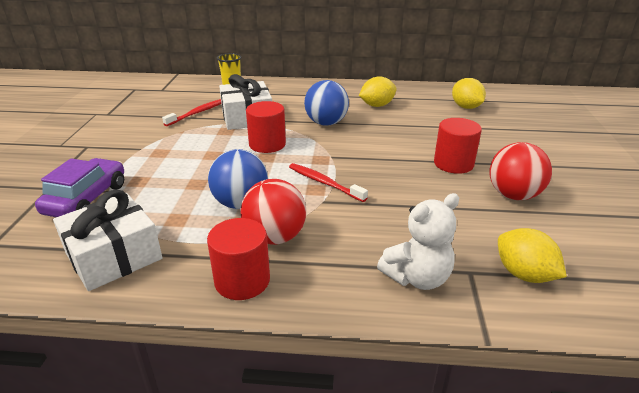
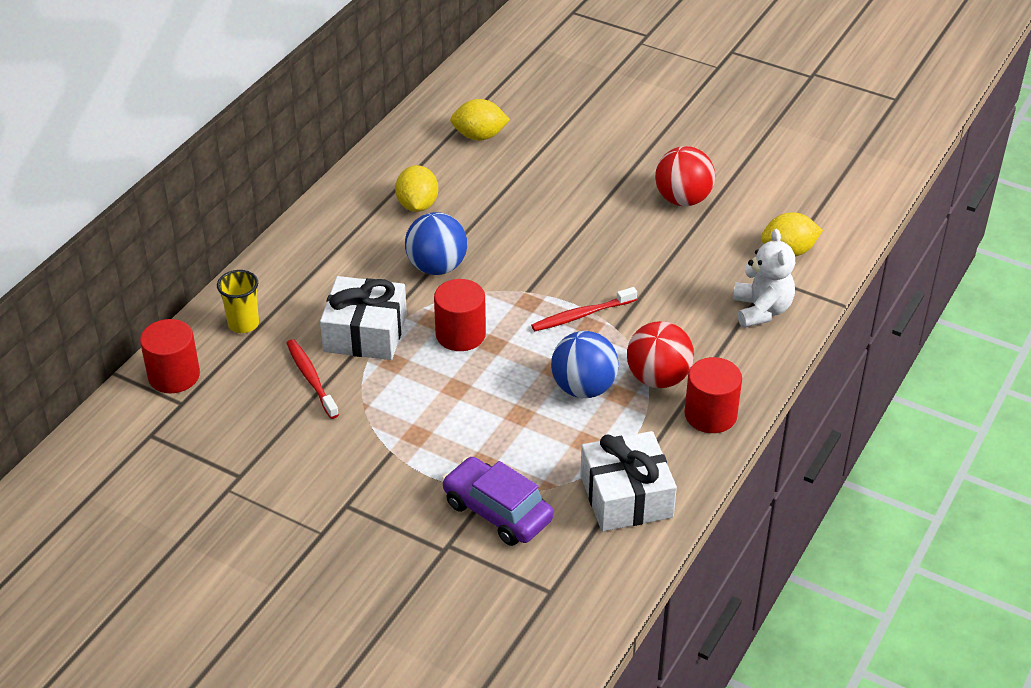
camera: 65 degrees left, 10 degrees up
red cylinder [434,118,482,174] -> red cylinder moved to [140,319,200,393]

